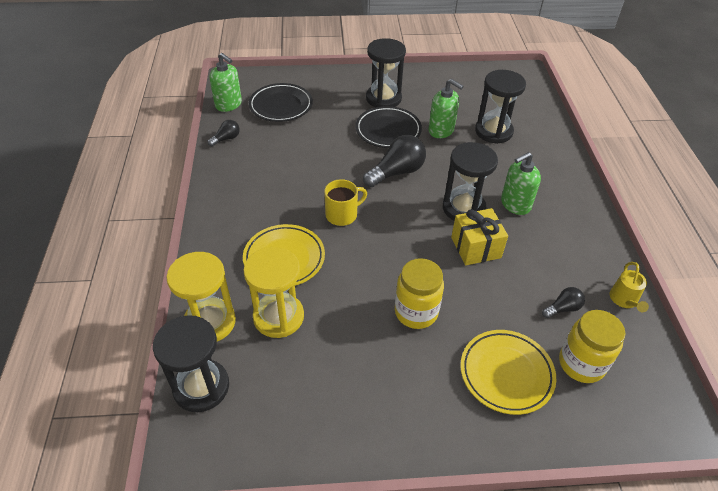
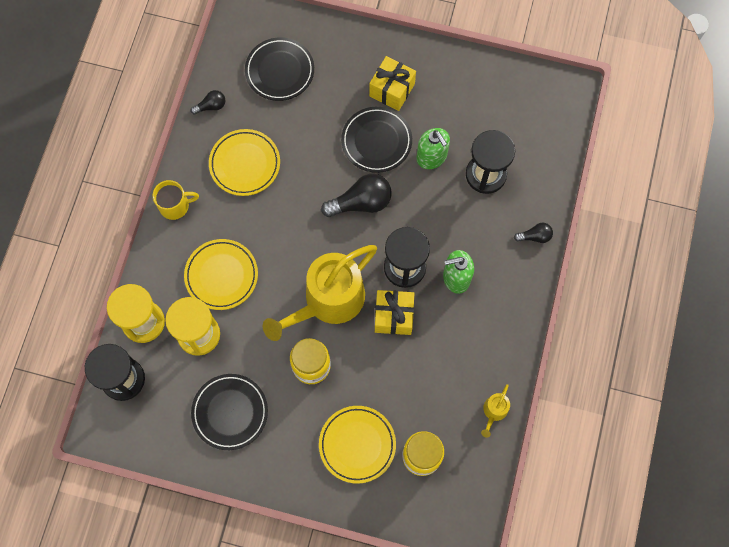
camera: 20 degrees right, 25 degrees up
green soap dispenser [209,53,242,112] -> none
yellow mug [324,179,367,226] -> yellow mug moved to [153,180,199,220]
black hourglass [366,38,406,107] -> yellow gift [369,56,416,111]
black light bulb [542,287,585,318] -> black light bulb moved to [514,223,553,243]
none -> black plate [191,374,268,450]
none -> yellow plate [209,129,280,196]
none -> yellow watering can [263,245,377,341]

